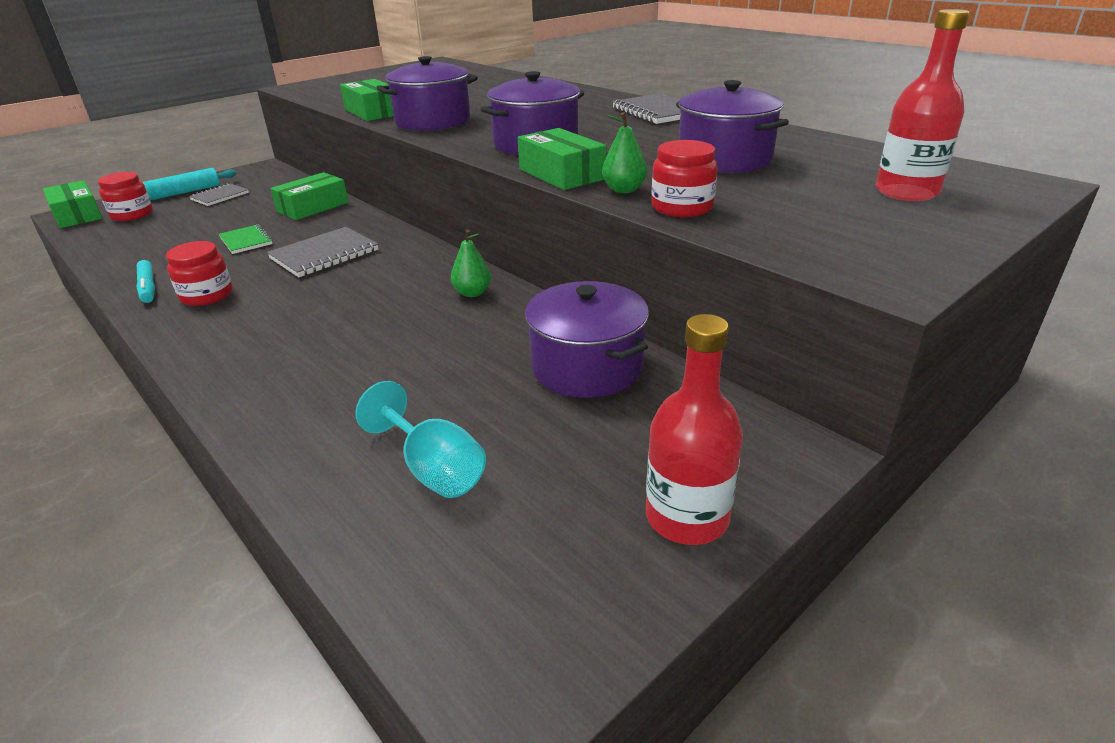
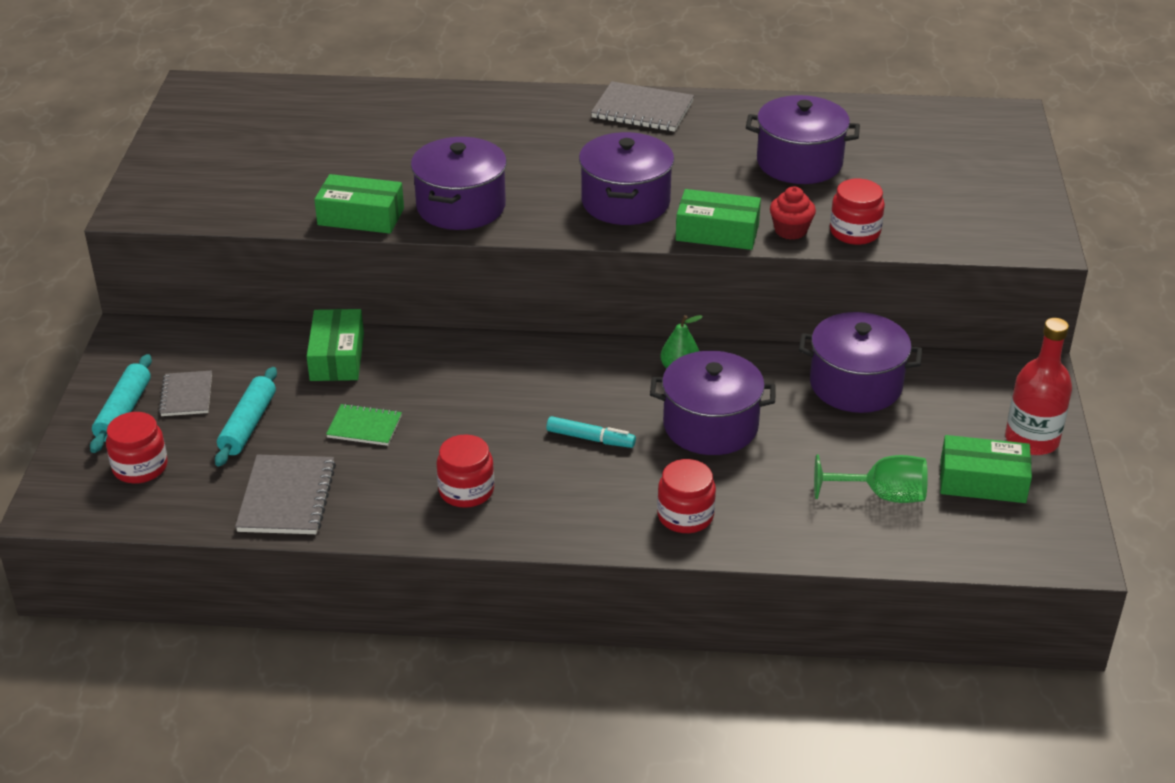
camera: 45 degrees left, 5 degrees up
green box [43,180,102,228] -> green box moved to [940,435,1032,503]
turquoise marker [136,260,155,303] -> turquoise marker moved to [546,416,636,448]
grey notebook [267,227,378,277] -> grey notebook moved to [235,455,336,534]
turquoise goblet [356,381,486,498] -> green goblet [814,454,928,503]
green pear [602,112,647,193] -> red cupcake [770,187,816,240]
red bottle [876,9,970,201] -> none
none -> turquoise rolling pin [215,367,277,467]
none -> purple pot [650,351,776,455]
none -> red jar [657,459,716,533]

